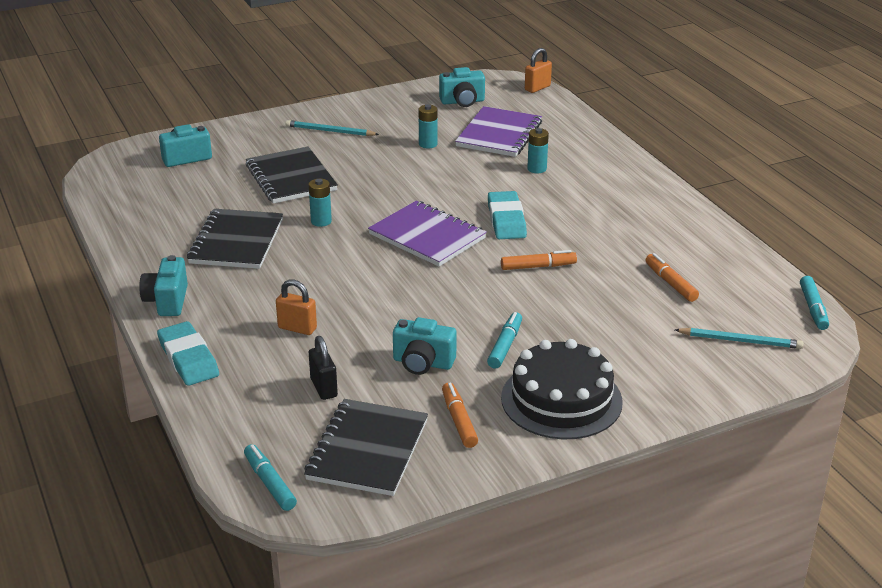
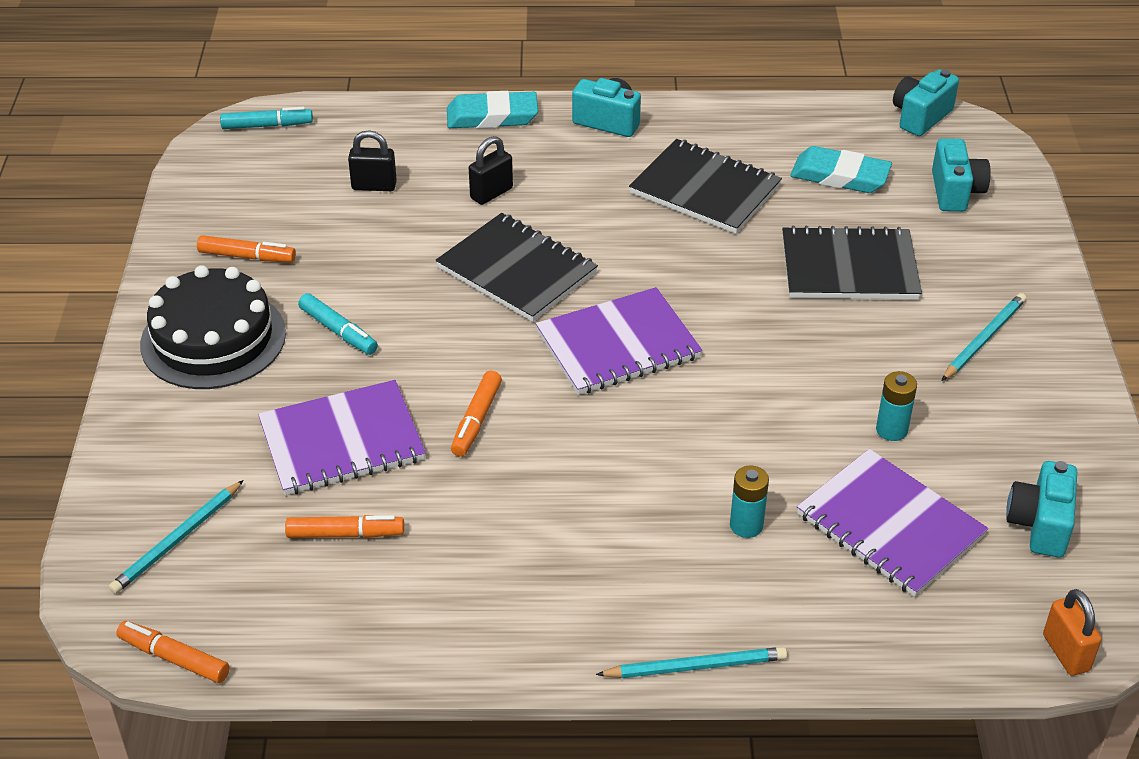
camera: 115 degrees right, 10 degrees up
orange padlock [276,279,317,335] -> black padlock [469,136,513,205]
black notebook [304,399,428,496] -> black notebook moved to [436,213,598,322]
turquoise battery [308,179,332,227] -> none
turquoise camera [393,317,457,375] -> turquoise camera moved to [893,69,959,136]
turquoise eraser [488,191,527,239] -> turquoise eraser moved to [790,146,892,193]
turquoise marker [800,276,829,330] -> orange marker [116,621,230,683]
none -> purple notebook [258,380,426,495]
none -> turquoise pencil [596,647,787,678]

